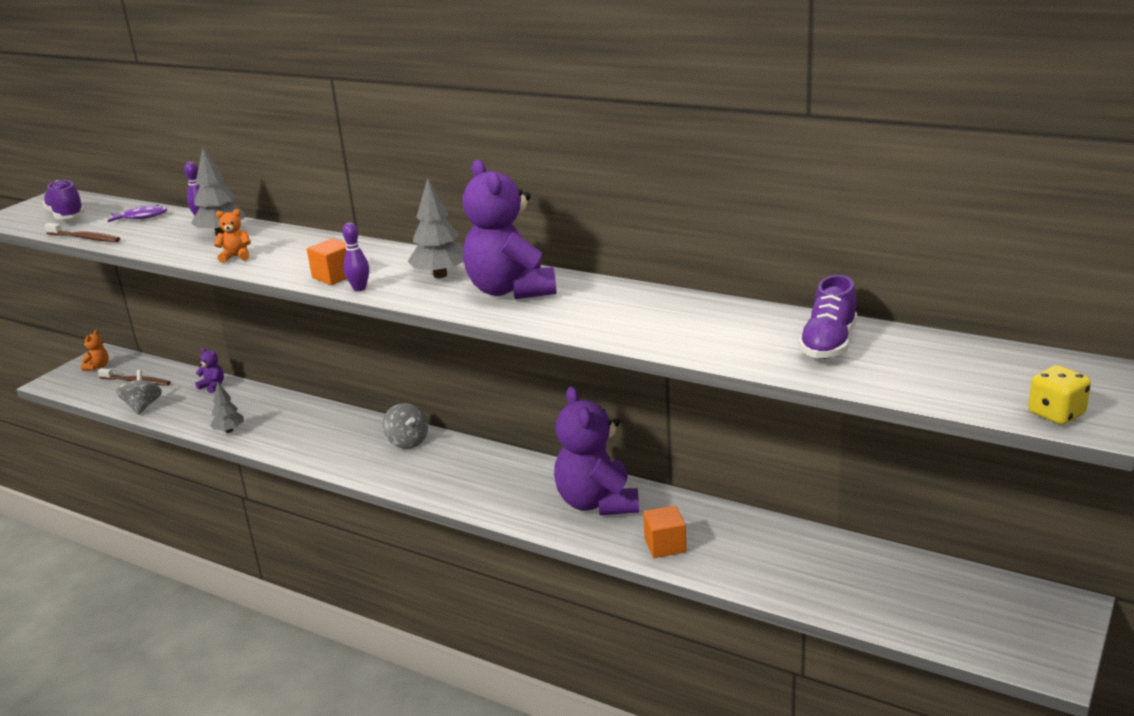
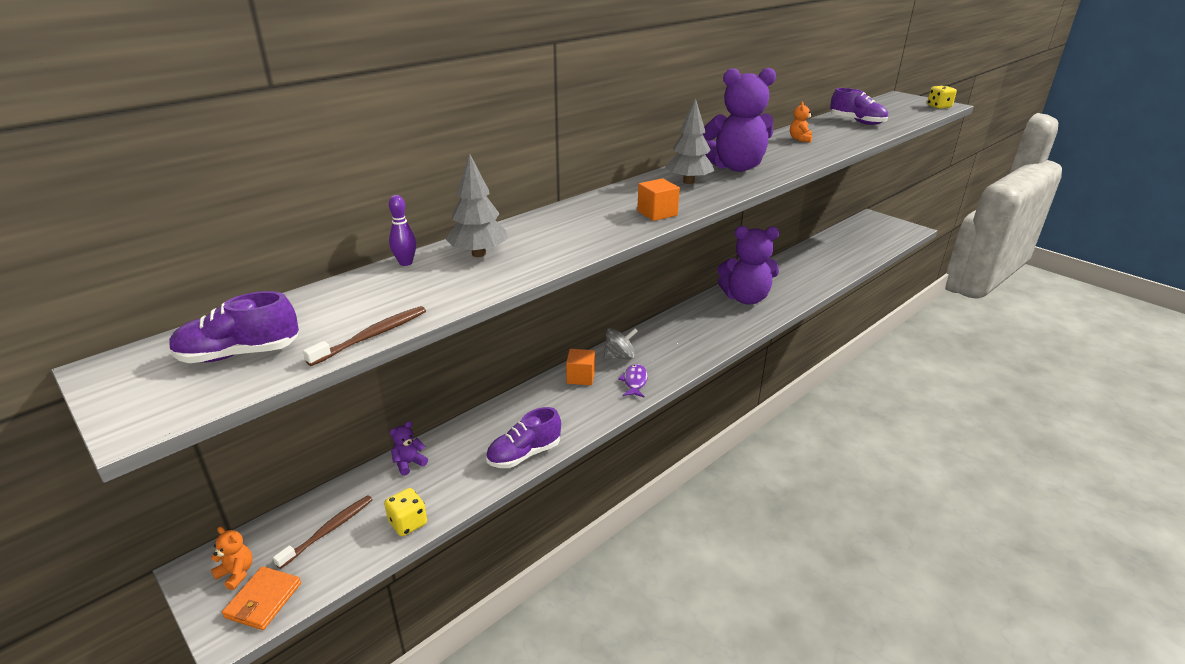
camera: 75 degrees left, 5 degrees up
purple fish [108,205,168,222] -> purple fish moved to [618,364,648,398]
grey spinning top [116,370,162,415] -> yellow dice [384,488,427,536]
grey tree [210,381,244,433] -> purple shoe [486,407,561,468]
orange teddy bear [214,209,251,263] -> orange teddy bear moved to [790,102,813,143]
purple bowling pin [342,223,369,291] -> none
orange cube [643,505,687,558] -> orange cube moved to [566,349,595,385]
none -> orange wallet [222,566,301,630]

